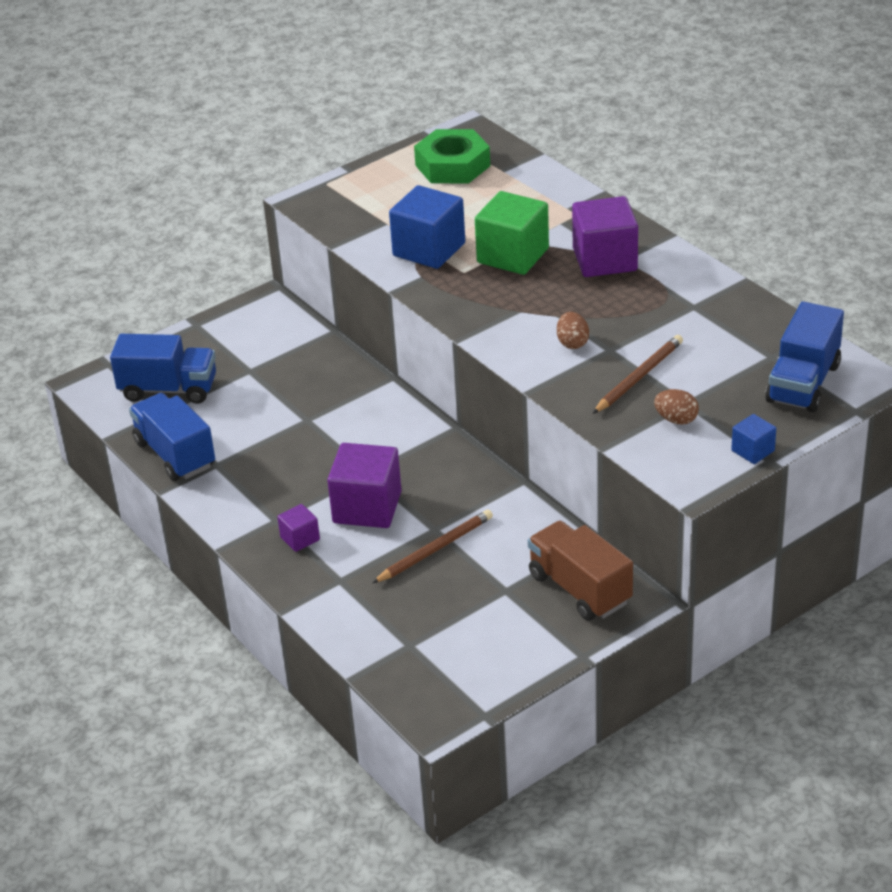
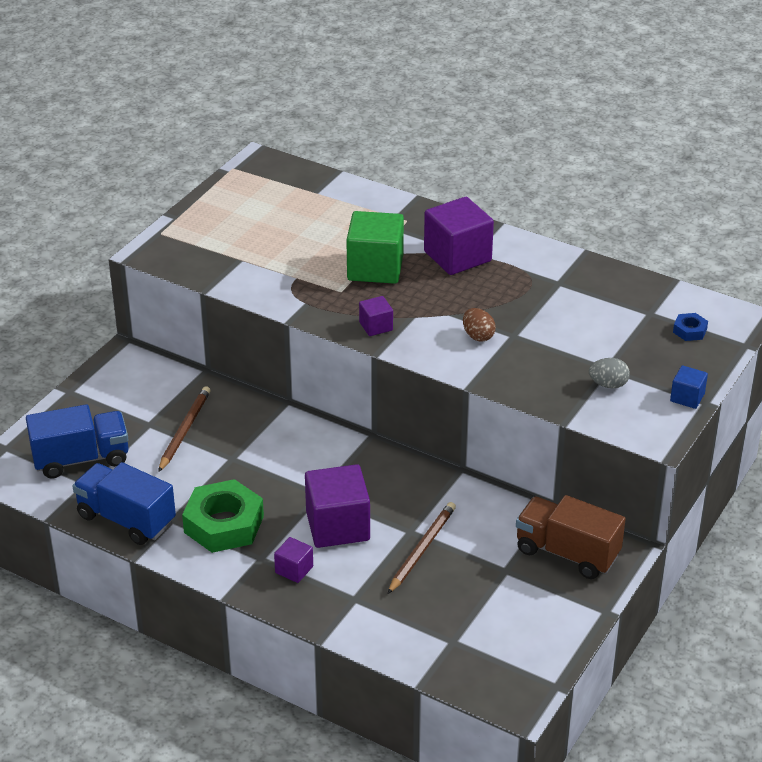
camera: 25 degrees left, 0 degrees up
blue cube [389,185,465,269] -> none
green nut [414,129,490,184] -> green nut moved to [182,479,264,553]
brown pencil [593,335,683,413] -> brown pencil moved to [158,386,211,472]
brown egg [654,389,699,425] -> grey egg [589,358,630,388]
blue truck [765,301,844,412] -> blue nut [673,313,708,341]
none -> purple cube [359,296,393,336]

